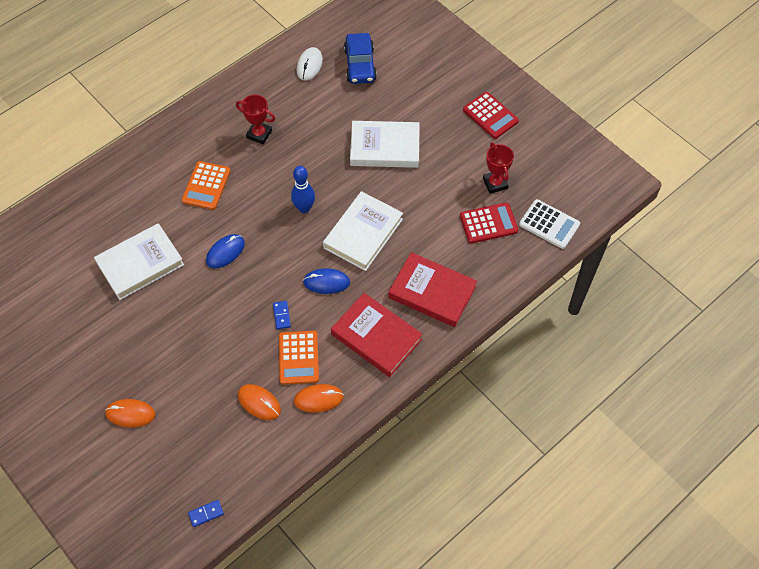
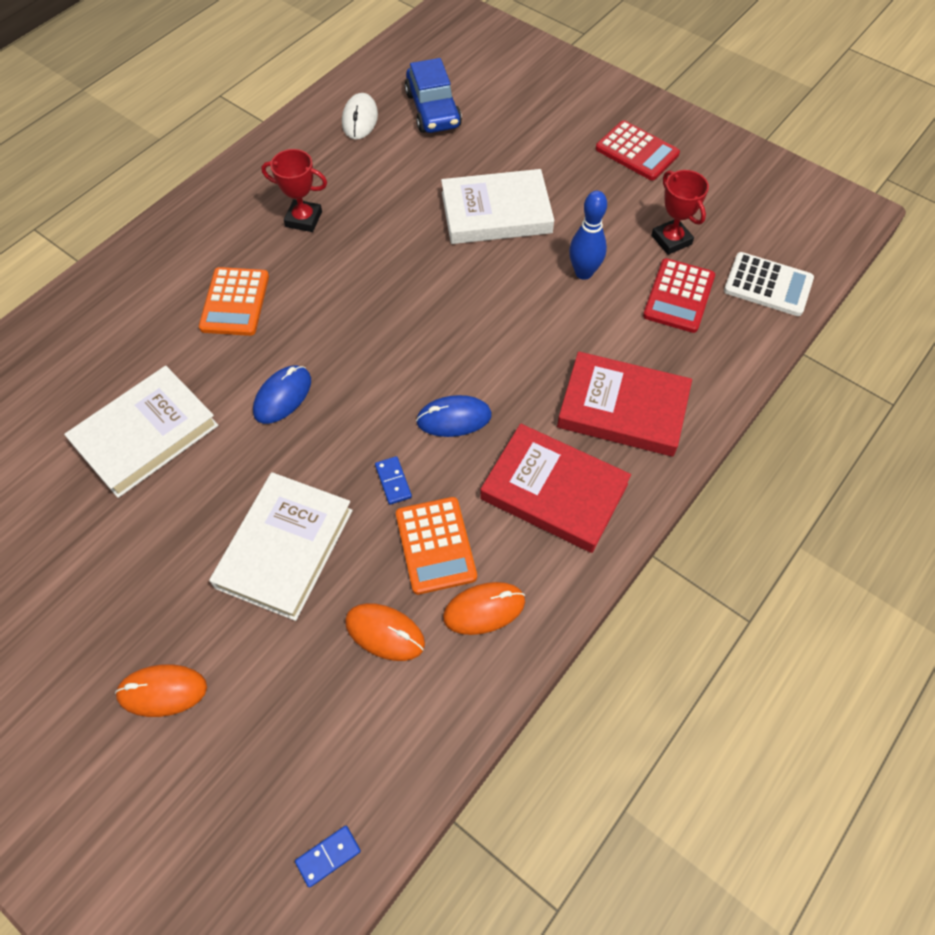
camera: 10 degrees left, 0 degrees up
blue bowling pin [291,166,315,213] -> blue bowling pin moved to [569,191,607,280]
white book [323,191,403,271] -> white book moved to [209,472,353,621]
red calculator [460,203,519,244] -> red calculator turned 135 degrees clockwise [643,258,715,333]

